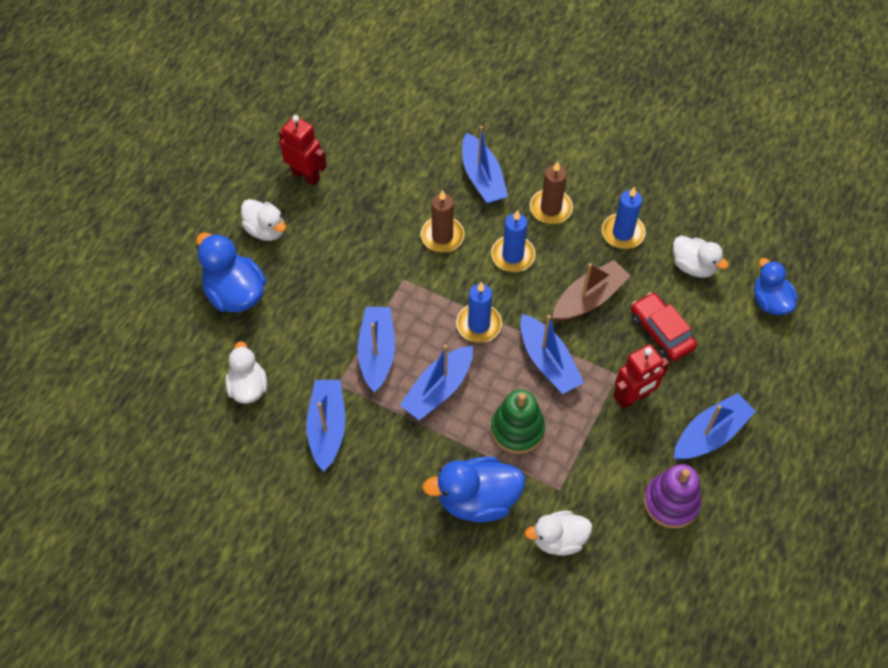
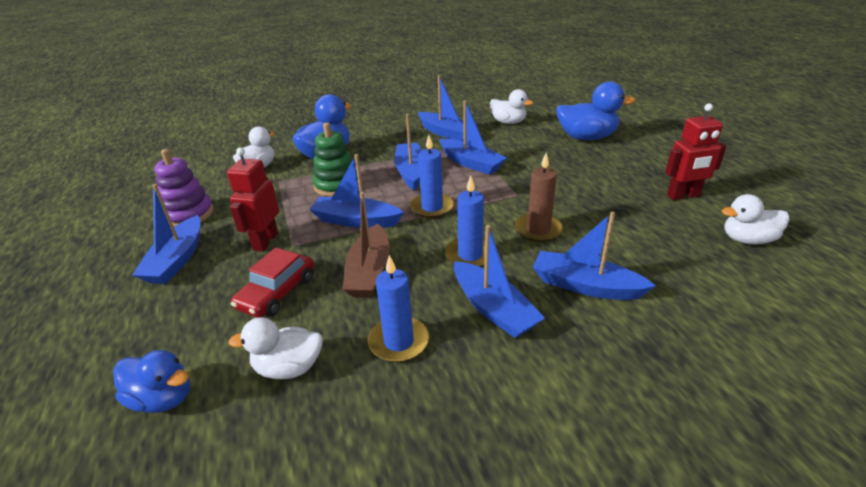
camera: 135 degrees right, 25 degrees down
white duck [241,199,286,241] -> white duck moved to [721,194,790,244]
brown candle [530,161,573,224] -> blue boat [454,225,545,338]
red car [631,292,697,361] -> red car turned 105 degrees clockwise [231,247,314,317]

